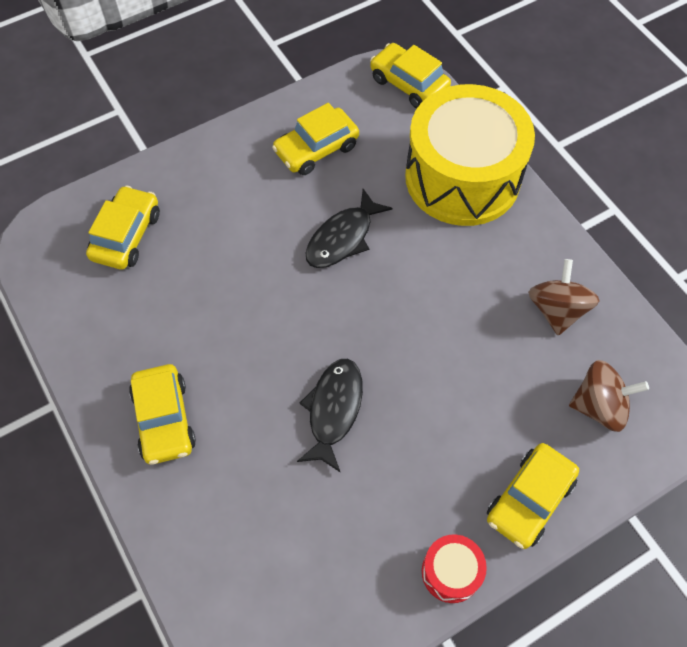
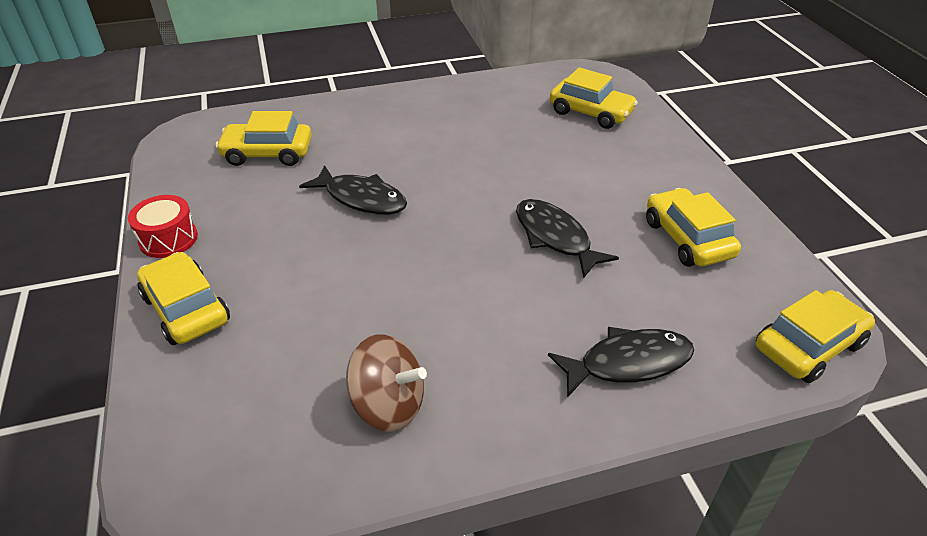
camera: 105 degrees right, 20 degrees down
yellow car [129,364,196,465] -> yellow car moved to [216,111,312,166]
yellow drum [405,84,535,226] -> black fish [548,327,694,398]
brown spinning top [569,360,649,432] -> none

